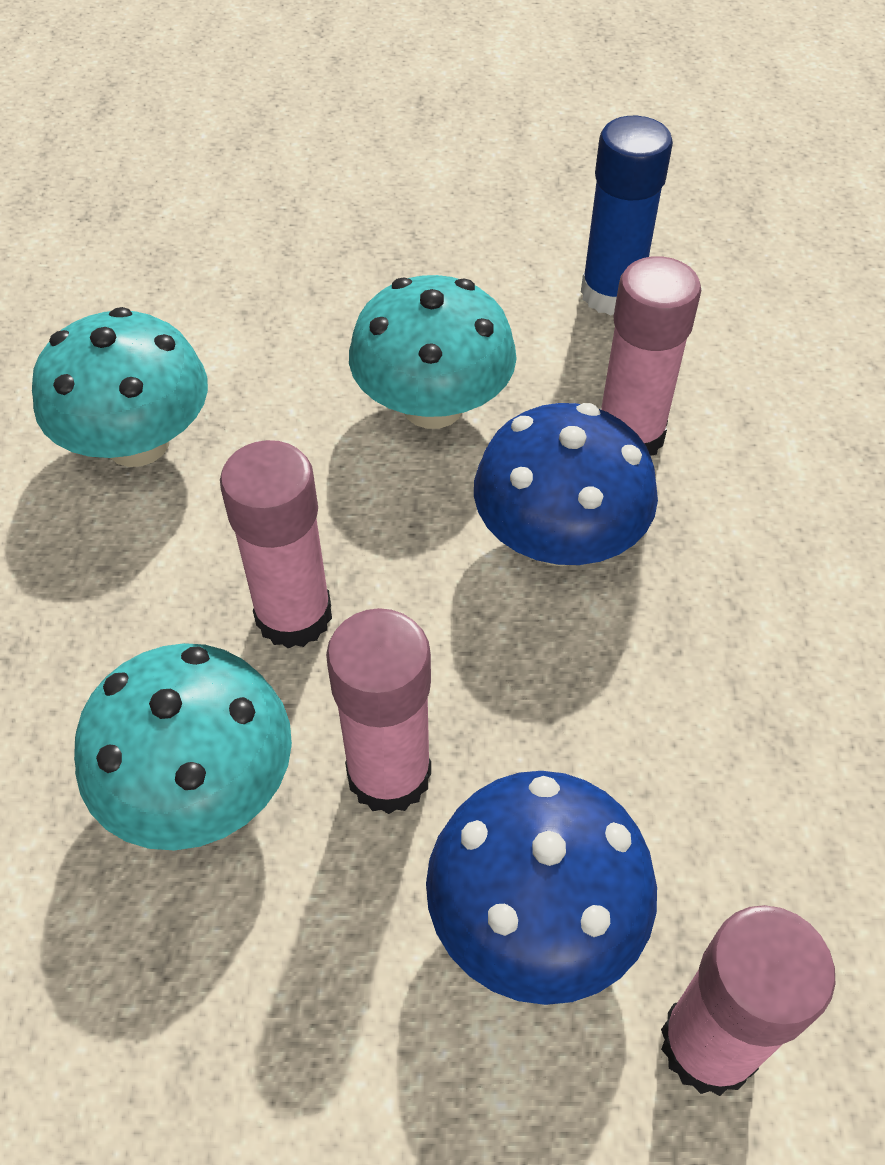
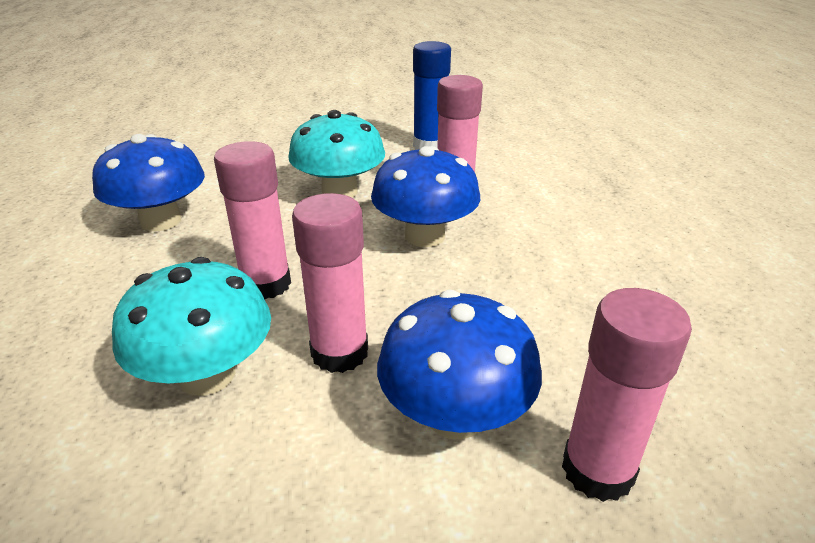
camera: 10 degrees left, 20 degrees down
turquoise mushroom [32,307,208,467] -> blue mushroom [92,134,205,231]

